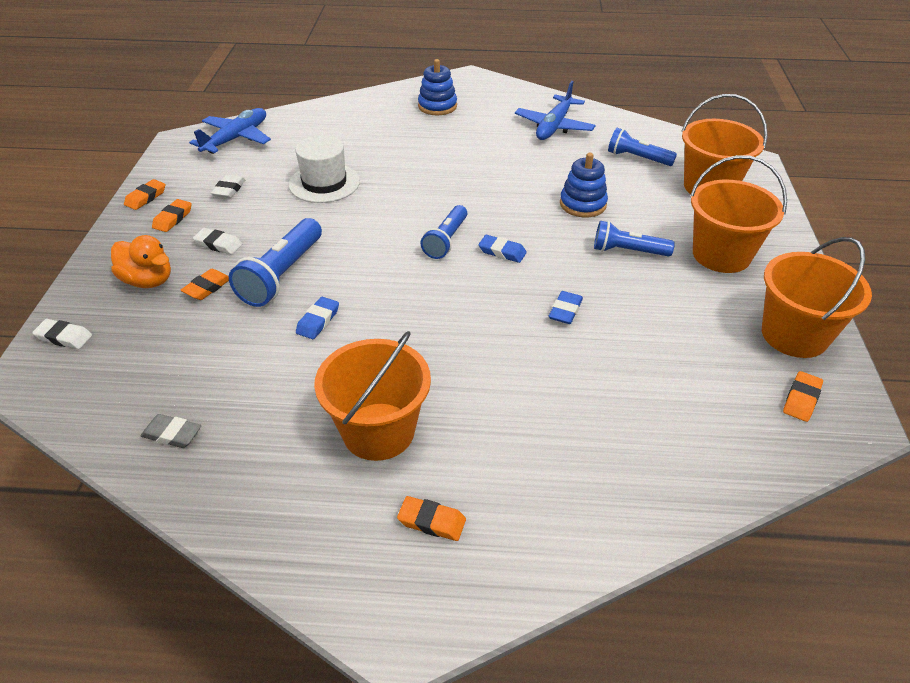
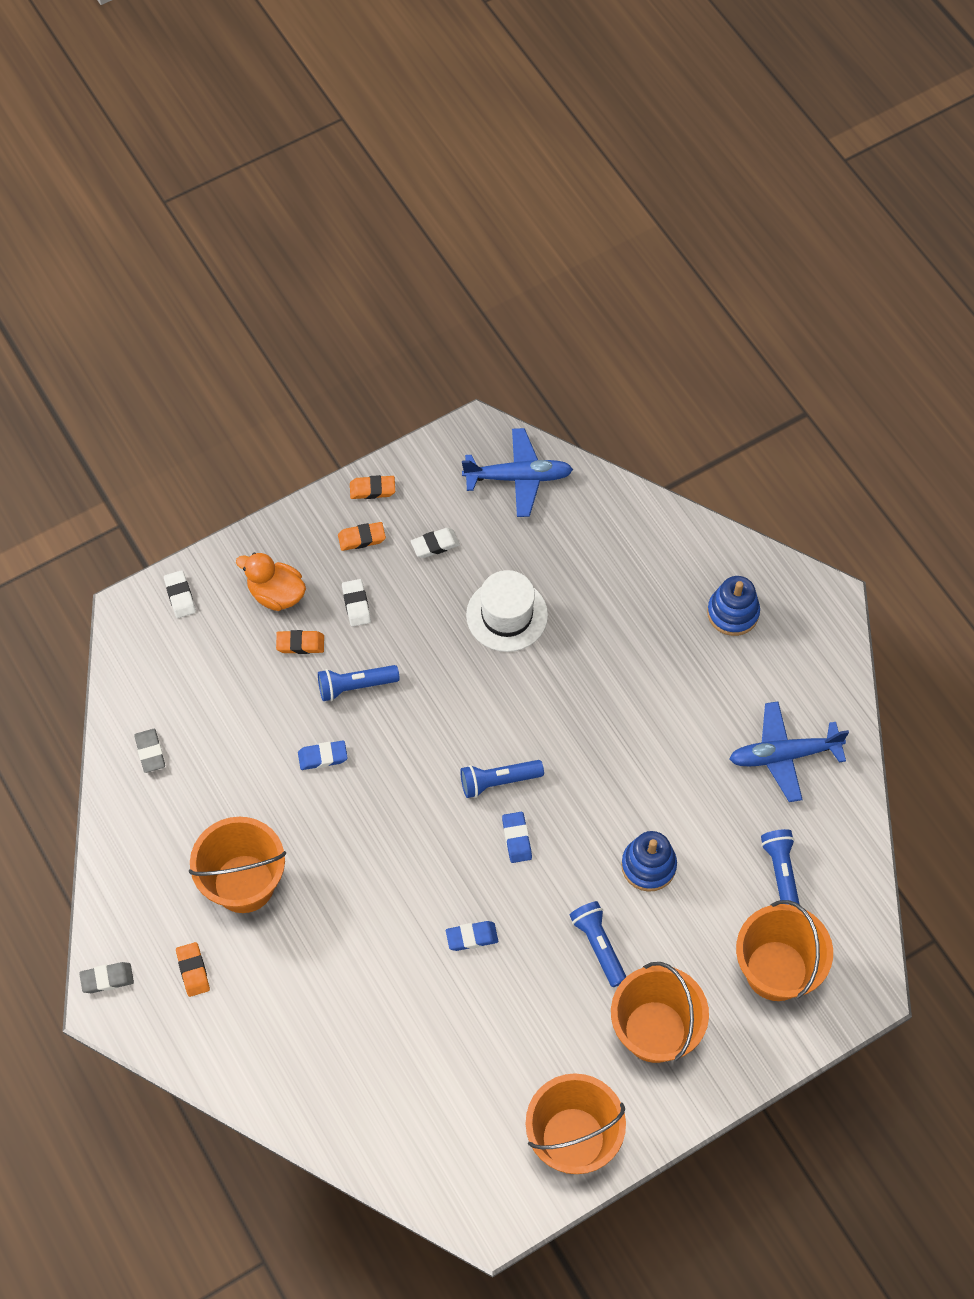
camera: 55 degrees right, 20 degrees up
orange duck [111,235,171,288] -> orange duck turned 120 degrees clockwise [236,553,306,611]
blue flashlight [229,218,322,307] -> blue flashlight [318,665,400,701], size x0.66
orange eraser [783,371,823,422] -> none
none -> grey eraser [79,962,134,993]

